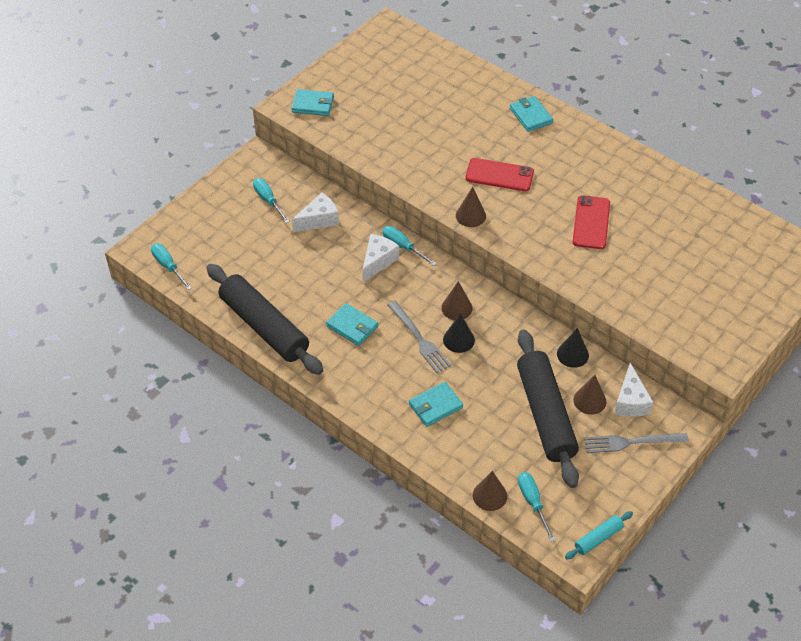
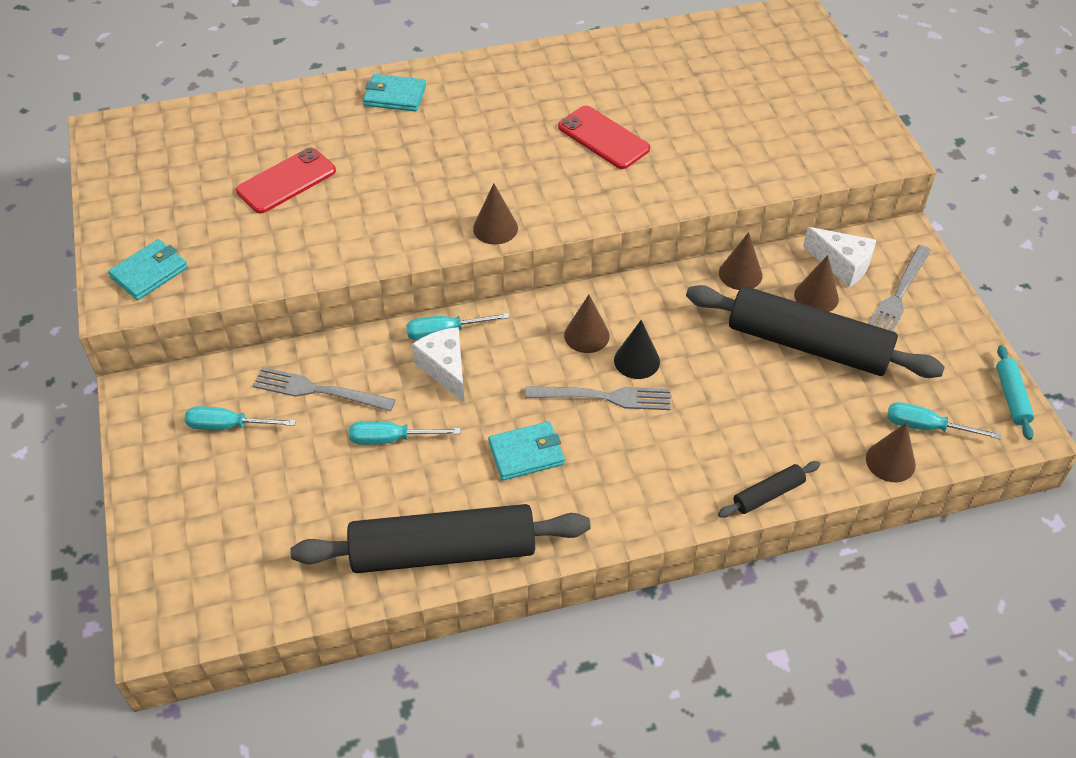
camera: 55 degrees left, 0 degrees up
turquoise screwdriver [151,243,192,290] -> turquoise screwdriver moved to [349,421,461,445]
white cheese [292,193,339,232] -> grey fork [253,367,396,412]
turquoise wallet [409,382,463,427] -> none
red phone [466,158,534,191] -> red phone moved to [236,147,336,214]
black cone [557,328,589,368] -> brown cone [719,232,762,290]
none -> black rolling pin [718,461,820,518]

